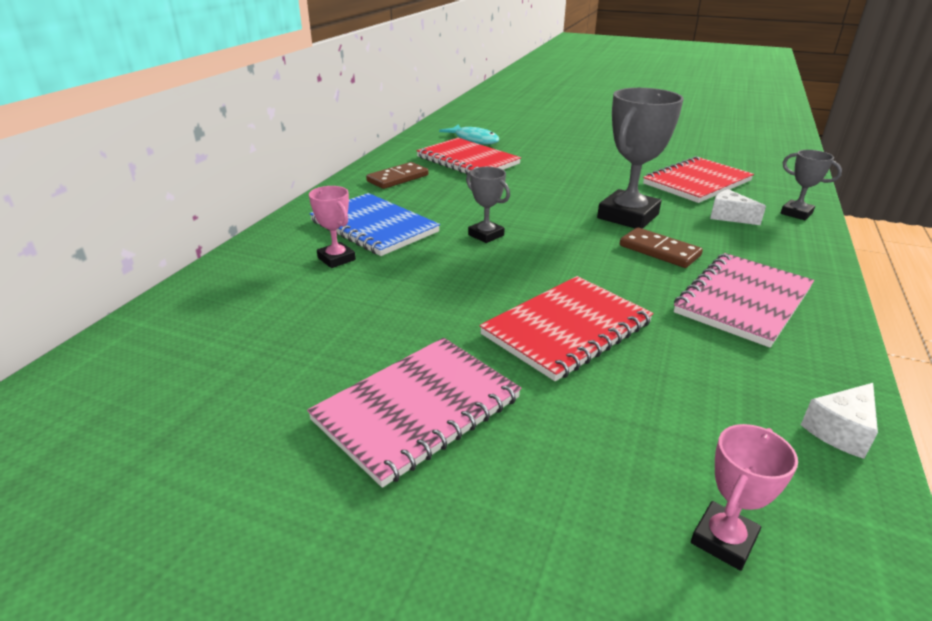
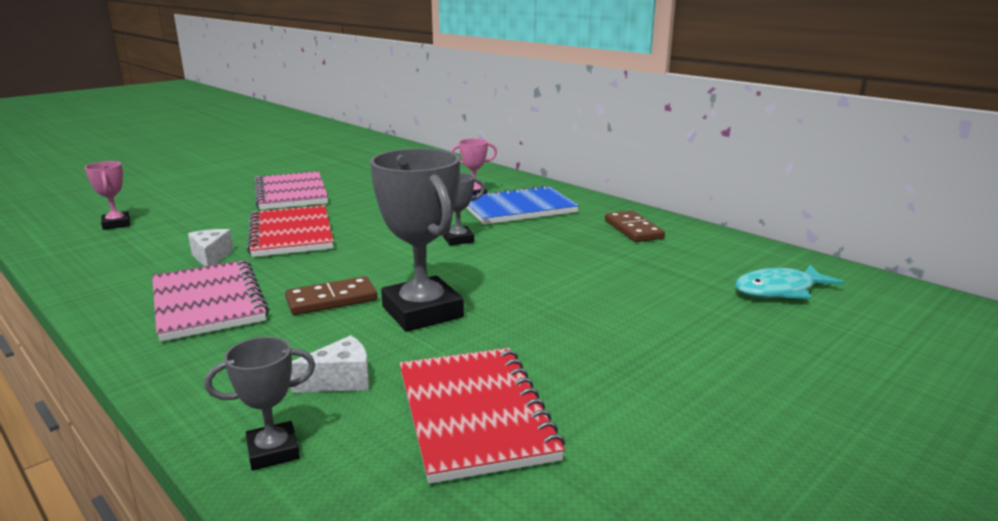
camera: 115 degrees right, 10 degrees down
red notebook [416,138,521,174] -> none
white cheese [801,383,878,459] -> white cheese moved to [188,229,233,266]

